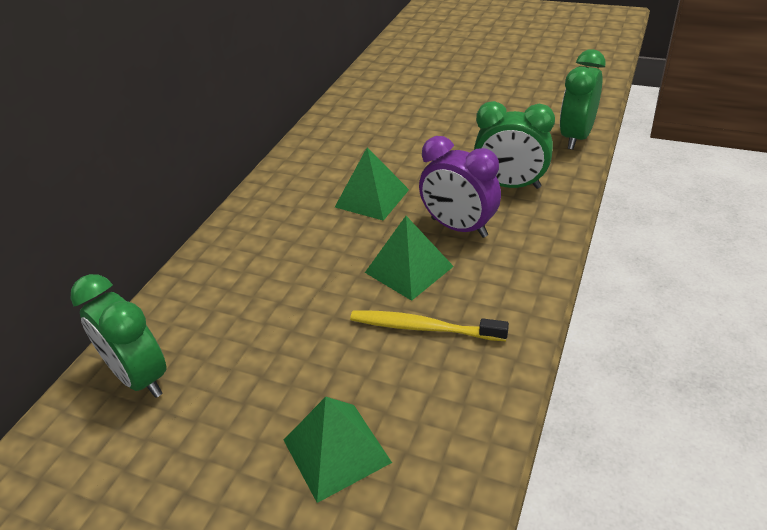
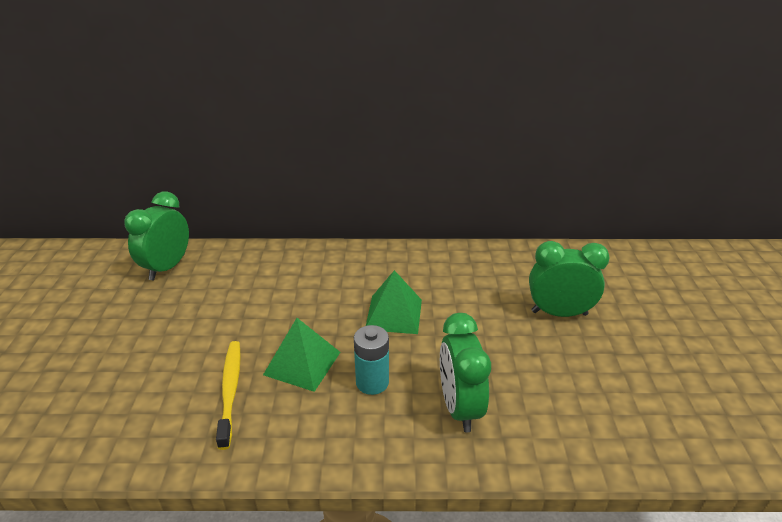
camera: 65 degrees right, 5 degrees down
green pyramid [284,397,392,503] -> none
purple clock [419,136,501,238] -> turquoise battery [354,325,389,395]
green clock [560,49,606,150] -> green clock moved to [529,241,610,317]

